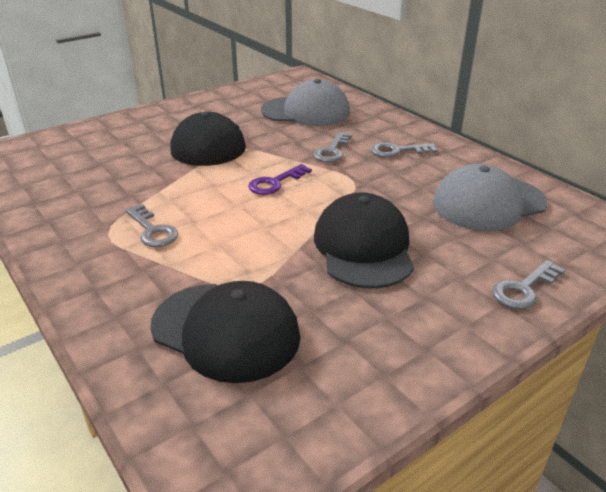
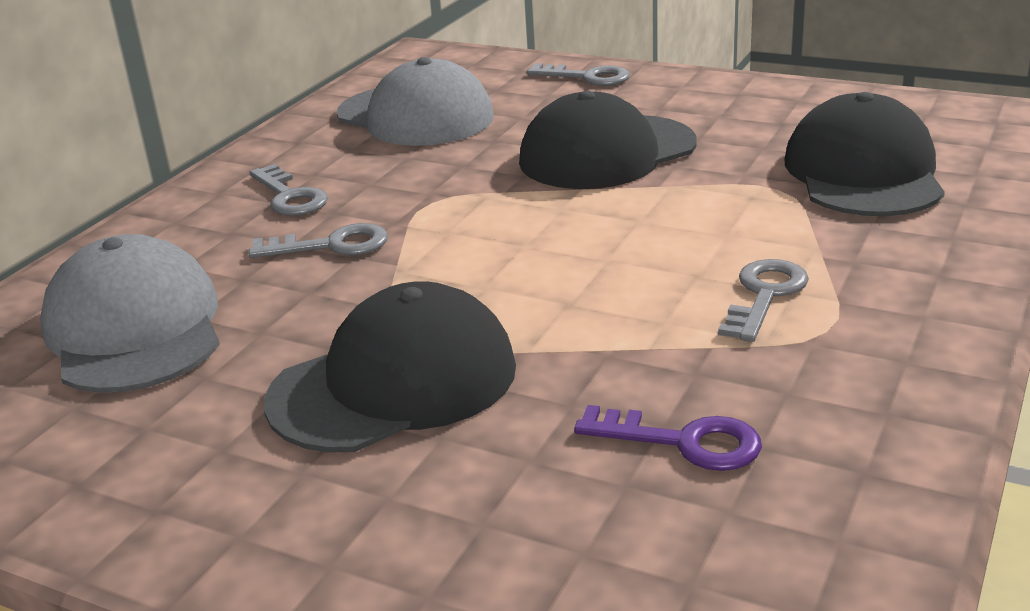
camera: 115 degrees left, 5 degrees down
purple key [248,164,312,195] -> purple key moved to [574,405,762,471]

